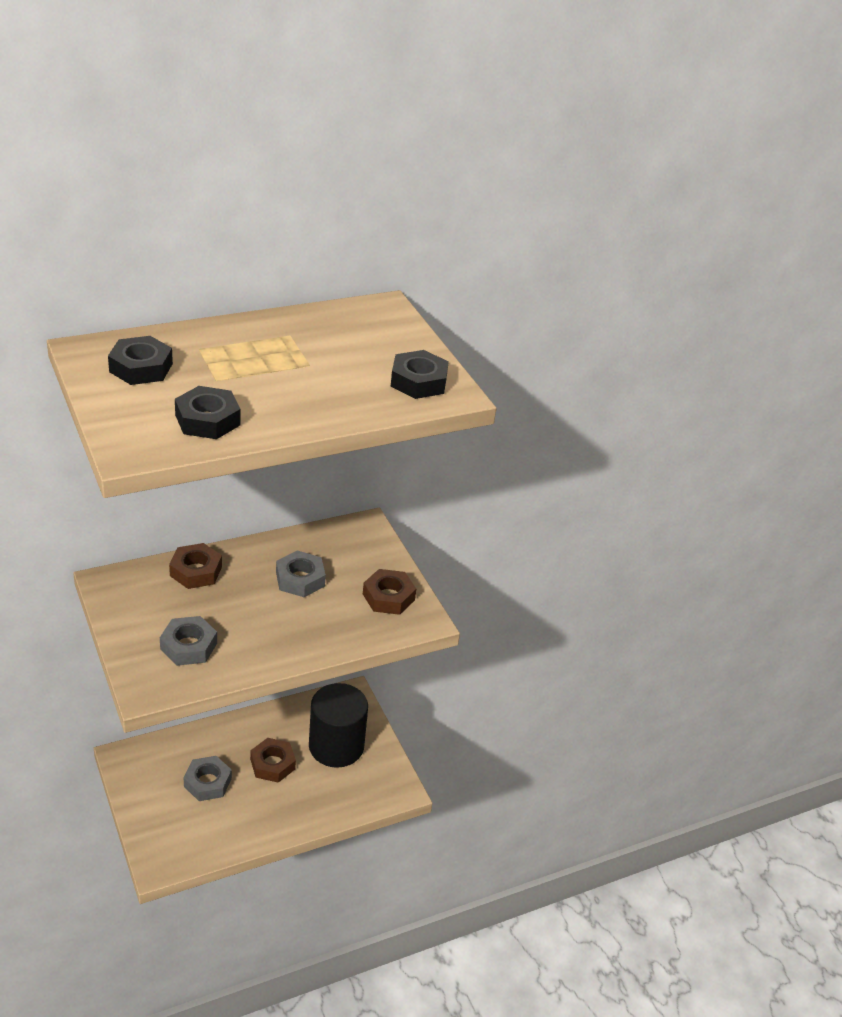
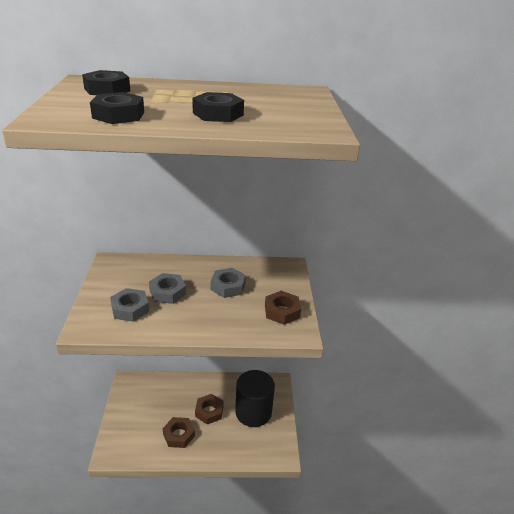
camera: 25 degrees right, 5 degrees down
brown nut [169,543,222,589] -> brown nut moved to [163,417,195,448]
grey nut [184,756,232,801] -> grey nut moved to [149,273,186,304]
black nut [391,350,449,399] -> black nut moved to [192,92,244,122]

